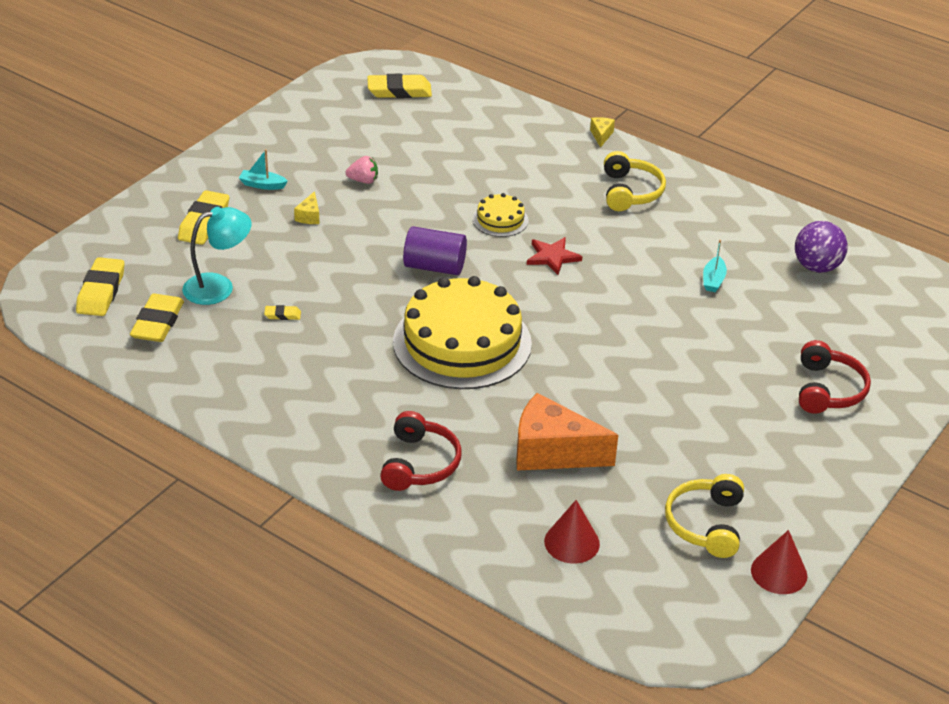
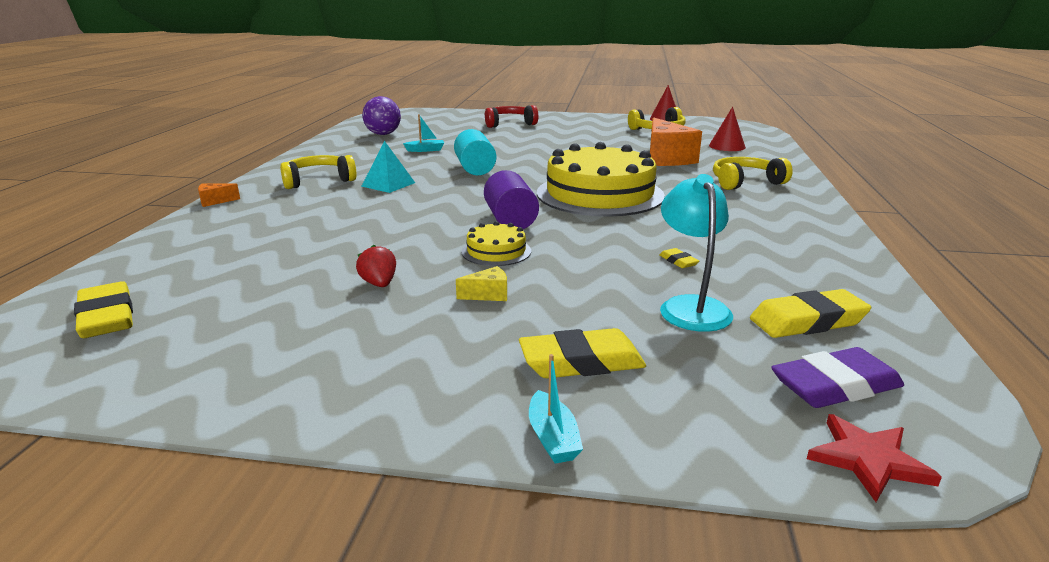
camera: 115 degrees left, 15 degrees down
yellow eraser [76,257,124,316] -> purple eraser [771,347,904,408]
turquoise lamp [182,207,251,305] -> turquoise lamp turned 45 degrees clockwise [660,174,733,332]
turquoise boat [239,149,288,190] -> turquoise boat moved to [529,354,583,464]
pink strawberry [346,156,378,184] -> red strawberry [356,245,396,287]
red headphones [380,411,462,491] -> yellow headphones [713,157,793,190]
yellow cake [473,193,528,237] -> yellow cake moved to [462,221,531,266]
red star [527,237,582,275] -> red star moved to [807,414,942,502]
yellow cheese [590,117,615,148] -> orange cheese [198,184,240,207]
none -> turquoise pyramid [361,141,415,193]
none -> turquoise cylinder [454,129,496,176]

